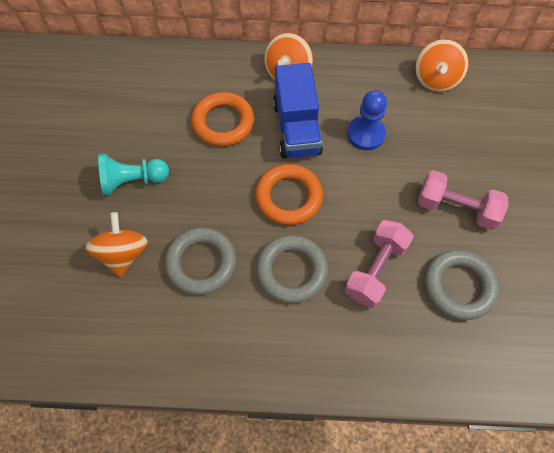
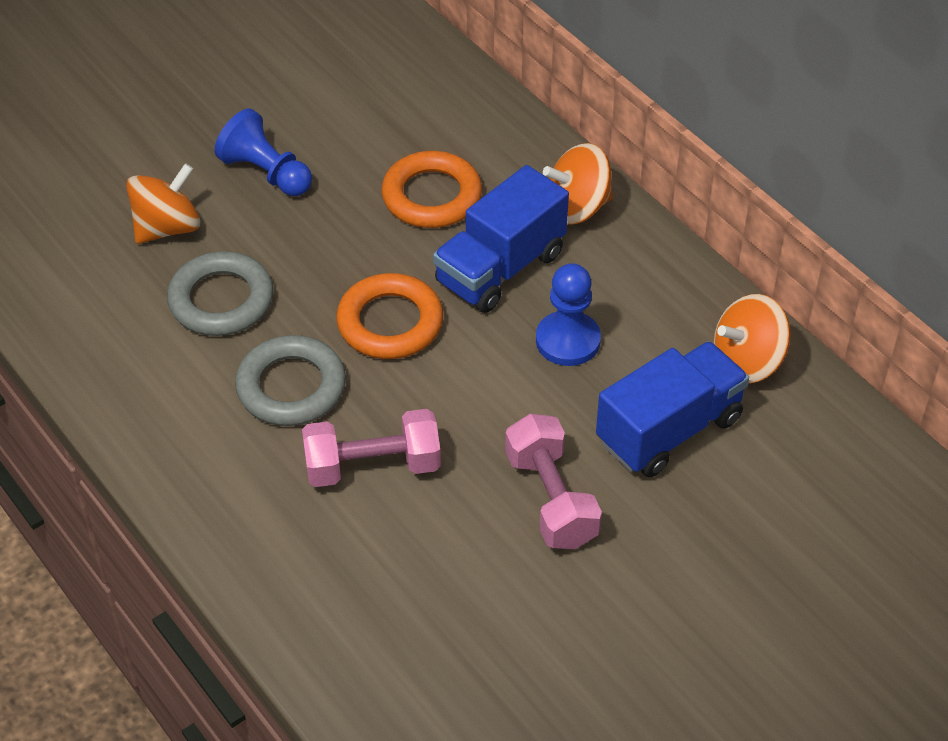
camera: 50 degrees right, 15 degrees down
turquoise pawn [98,154,169,195] -> blue pawn [215,109,312,196]
grey ring [425,250,499,320] -> none
none -> blue truck [596,341,749,477]

